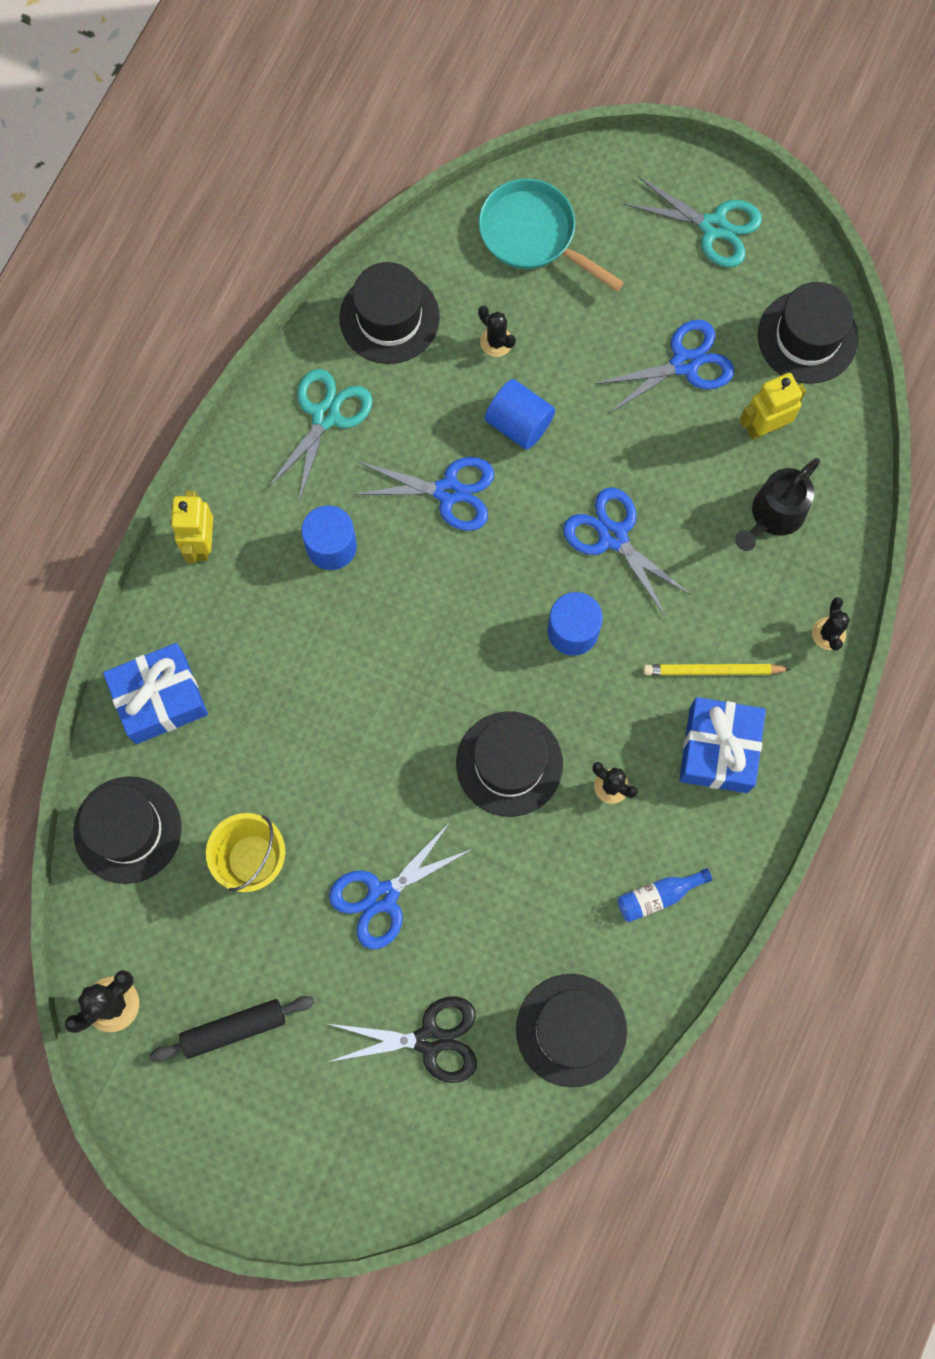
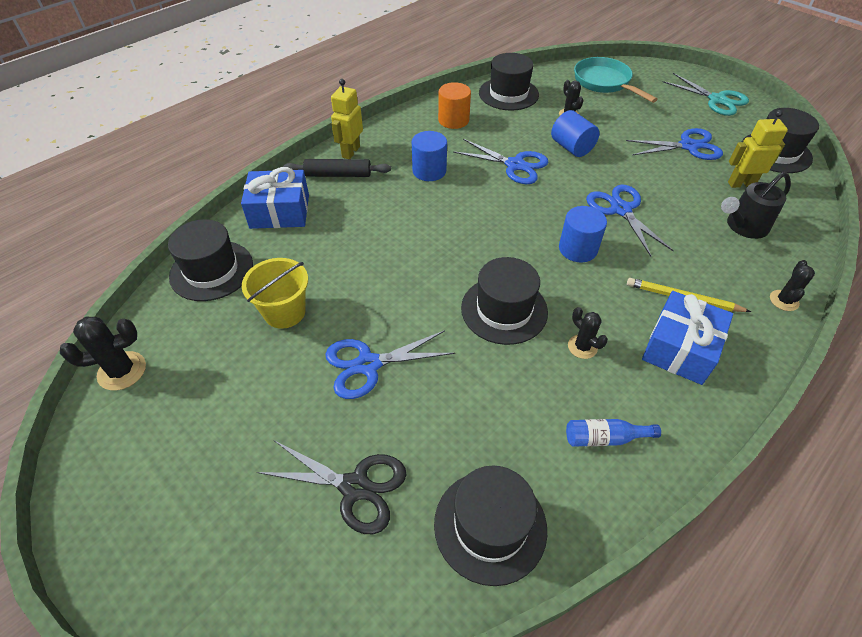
camera: 20 degrees right, 25 degrees down
black rolling pin [150,996,314,1062] -> black rolling pin moved to [283,159,391,177]
turquoise scissors [268,369,373,502] -> orange cylinder [438,82,471,129]

